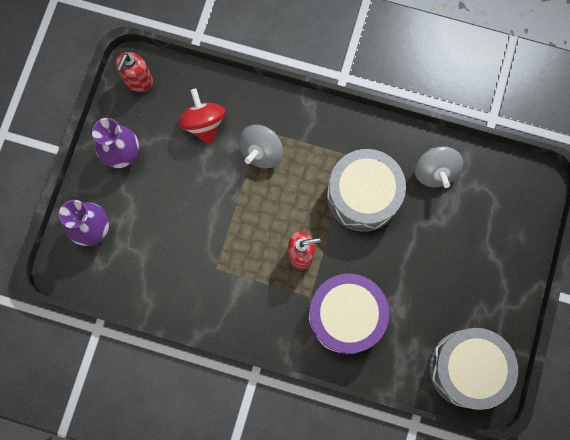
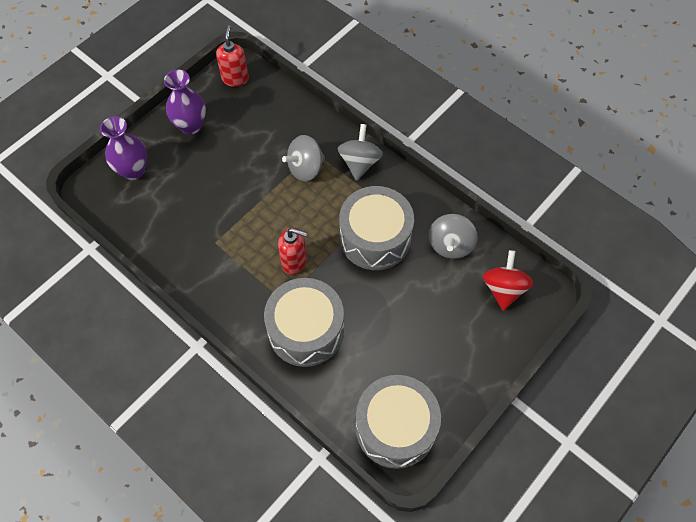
camera: 25 degrees right, 15 degrees down
red soap dispenser [116,52,153,92] -> red soap dispenser turned 135 degrees clockwise [216,25,249,87]
red spinning top [178,88,225,145] -> red spinning top moved to [483,250,533,311]
purple drum [308,273,389,354] -> grey drum [264,278,344,367]
none -> grey spinning top [338,124,383,181]

